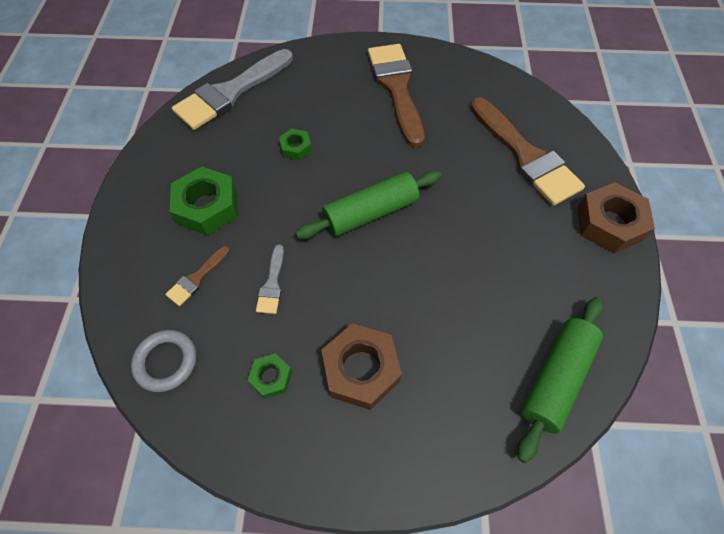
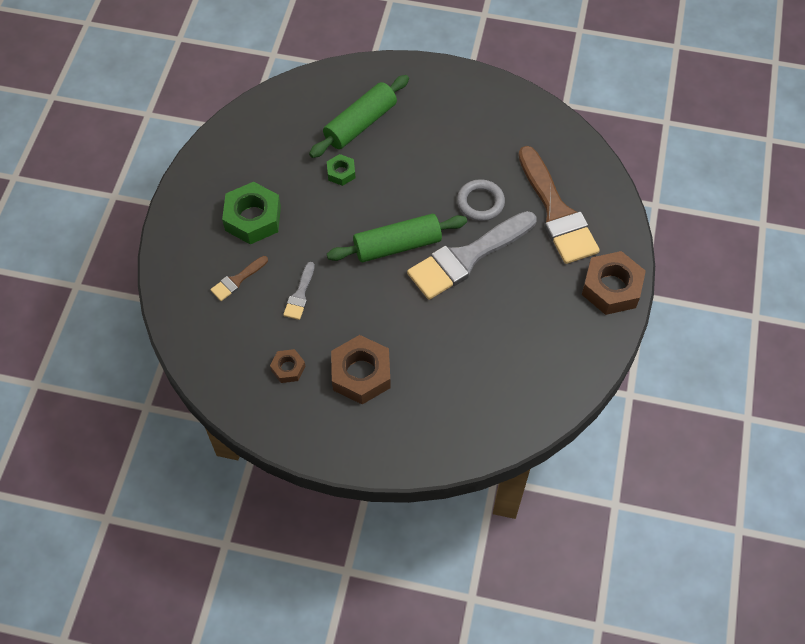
camera: 10 degrees right, 0 degrees up
grey ring [131,330,196,392] -> grey ring moved to [457,179,505,221]
grey brush [172,49,293,130] -> grey brush moved to [407,211,537,300]
green nut [248,353,292,399] -> brown nut [270,349,306,383]
brown brush [368,44,424,147] -> none
green rolling pin [517,297,603,463] -> green rolling pin moved to [309,75,409,158]

